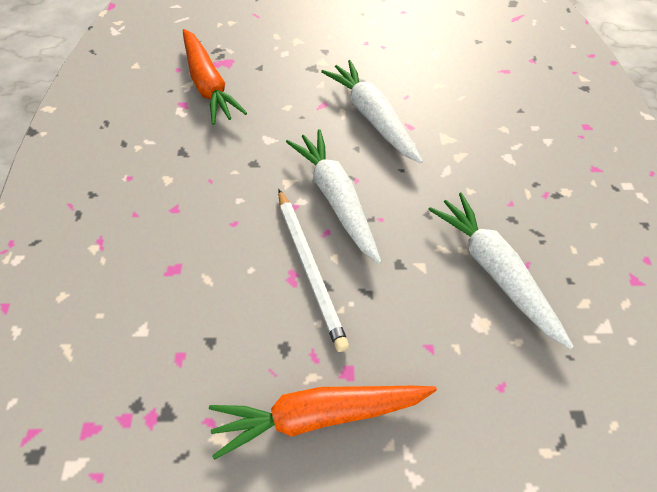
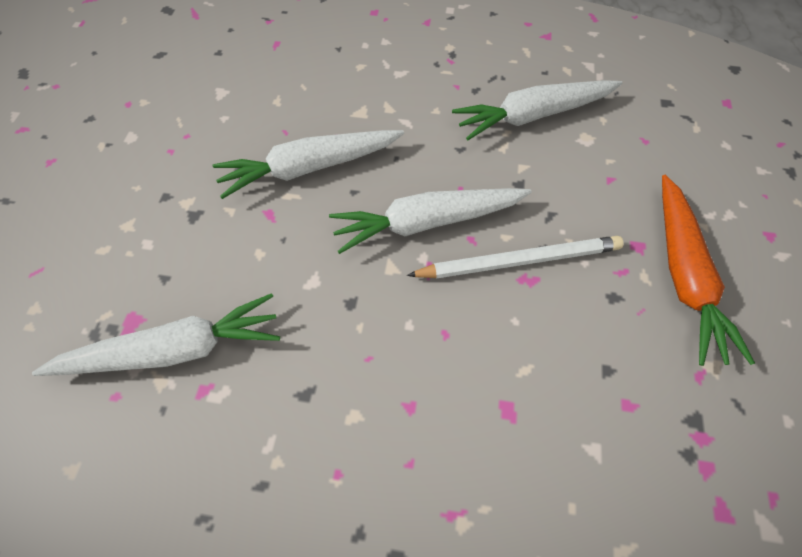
camera: 80 degrees left, 5 degrees up
orange carrot [183,29,247,125] -> white carrot [32,293,280,376]

